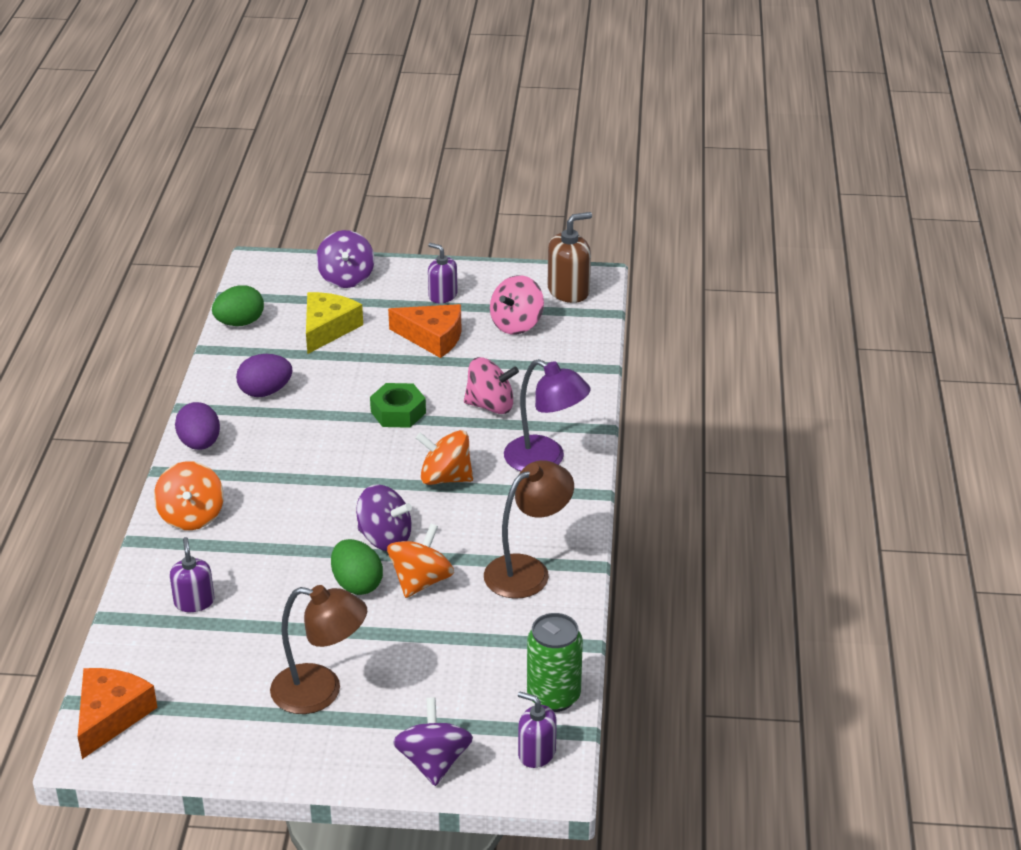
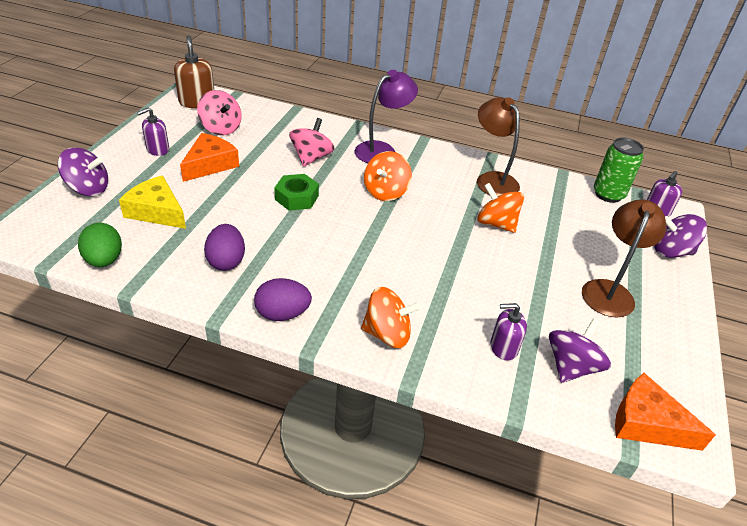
camera: 80 degrees left, 5 degrees up
green egg [331,539,383,595] -> none
purple spinning top [356,484,412,551] -> purple spinning top moved to [549,318,611,383]

